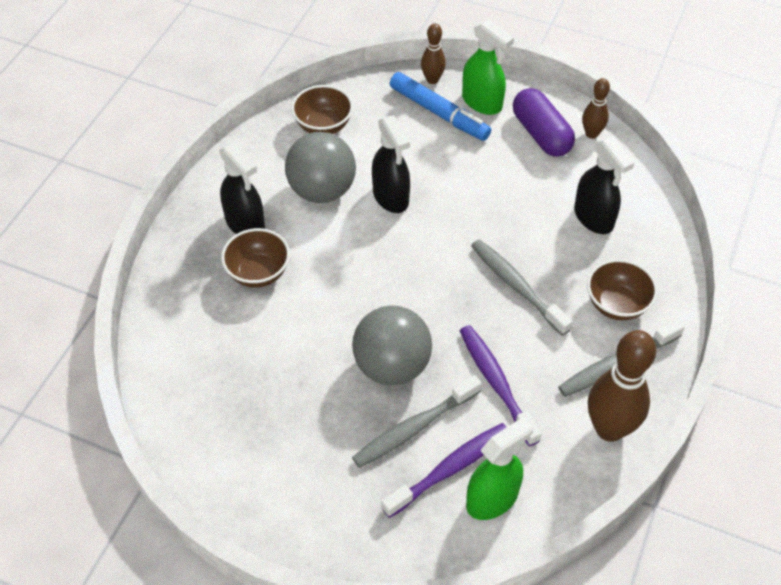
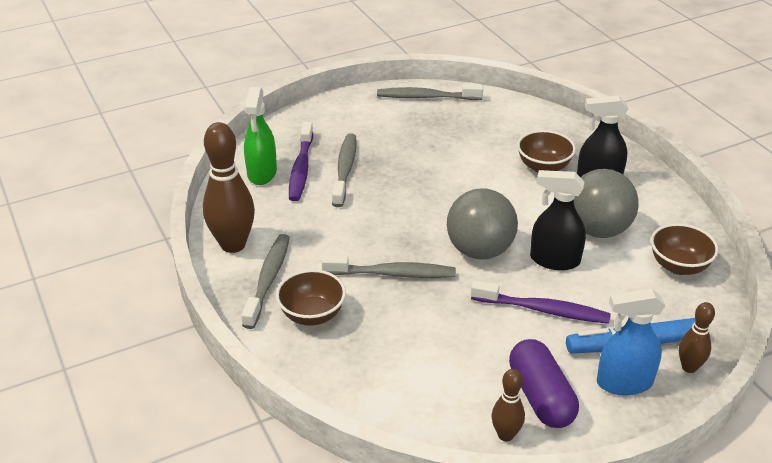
camera: 130 degrees right, 15 degrees down
grey ball [352,305,432,385] -> grey ball moved to [447,188,518,260]
purple toothbrush [460,325,541,446] -> purple toothbrush moved to [471,280,611,324]
green spray bottle [462,19,514,115] -> blue spray bottle [597,289,666,396]
purple capsule [513,88,575,156] -> purple capsule turned 60 degrees clockwise [509,339,579,428]
black spray bottle [574,137,634,234] -> none
none -> grey toothbrush [377,84,483,100]

